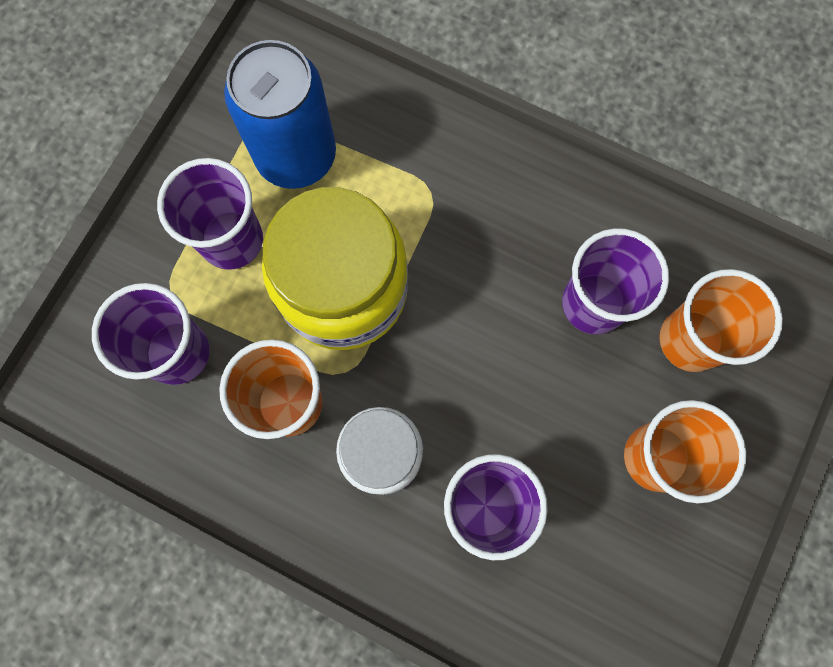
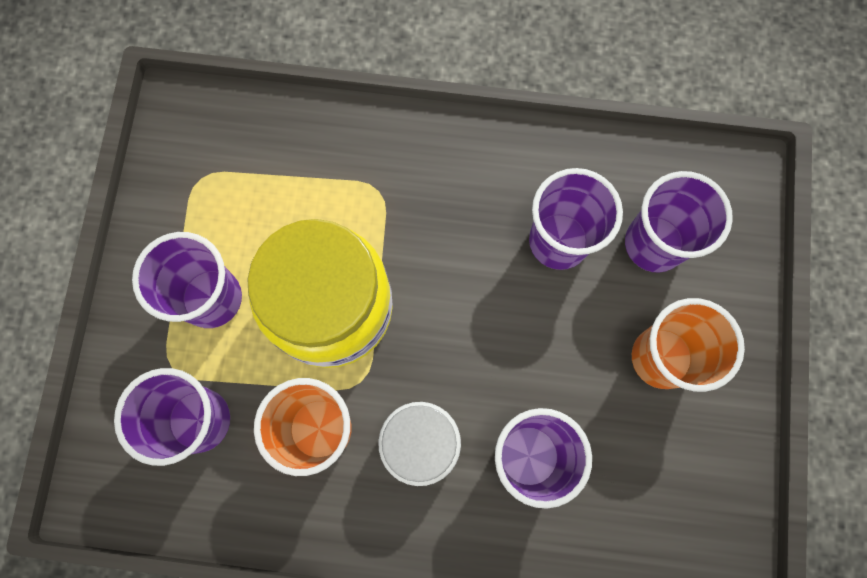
camera: 20 degrees left, 0 degrees up
blue can [224,40,336,189] -> none
orange cup [659,269,783,372] -> purple cup [625,171,733,273]

